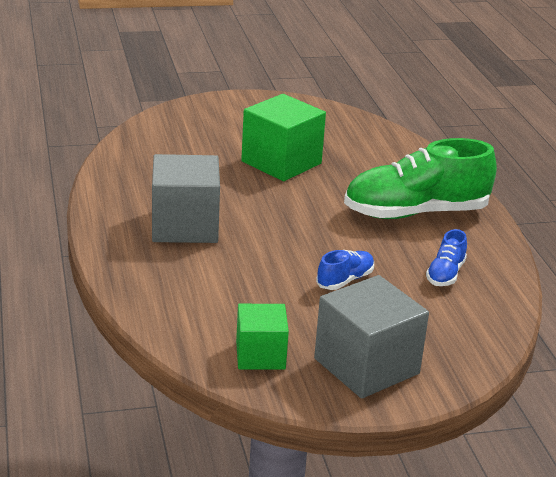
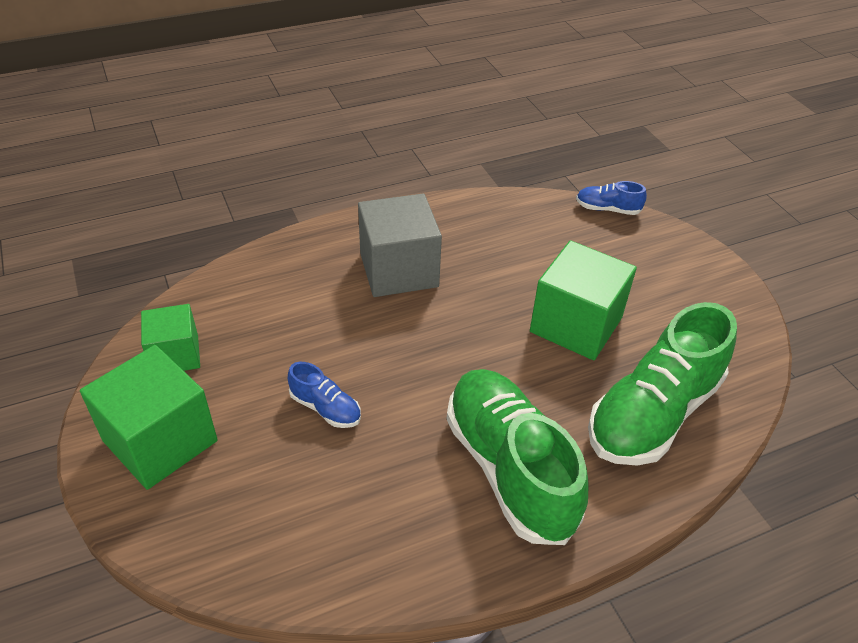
camera: 80 degrees right, 15 degrees up
grey cube [314,275,429,399] -> green cube [80,345,218,490]
blue shoe [426,229,467,286] -> blue shoe moved to [576,181,647,215]
none -> green shoe [588,302,737,466]

